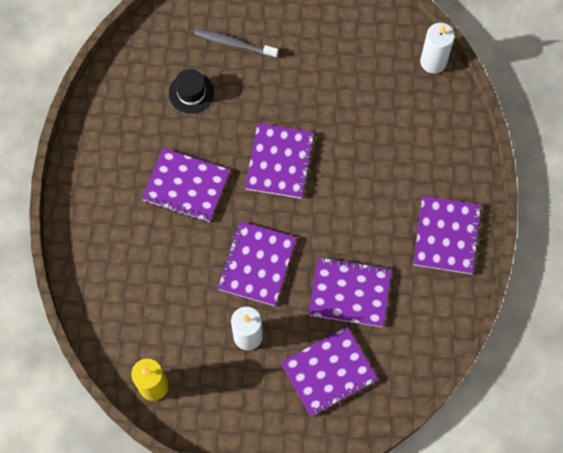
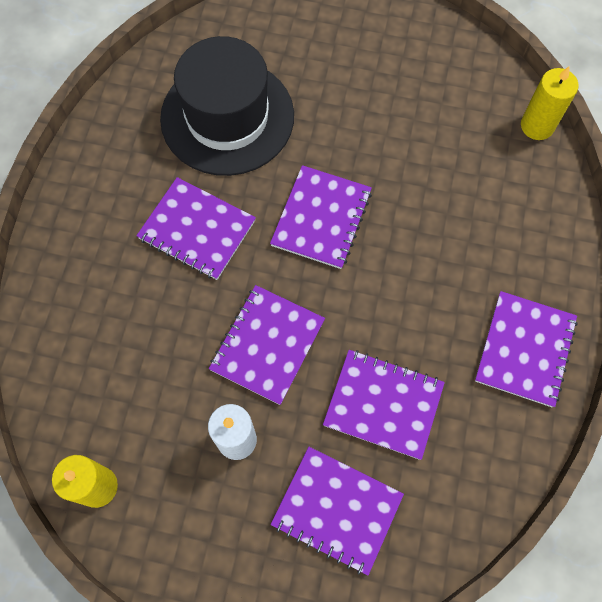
camera: 10 degrees right, 0 degrees up
black hat [169,69,214,114] -> black hat [160,36,294,176], size x2.33
grey toothbrush [194,29,279,58] -> none
purple notebook [281,327,378,416] -> purple notebook turned 45 degrees clockwise [271,447,404,575]
white candle [420,23,455,73] -> yellow candle [521,67,579,140]

